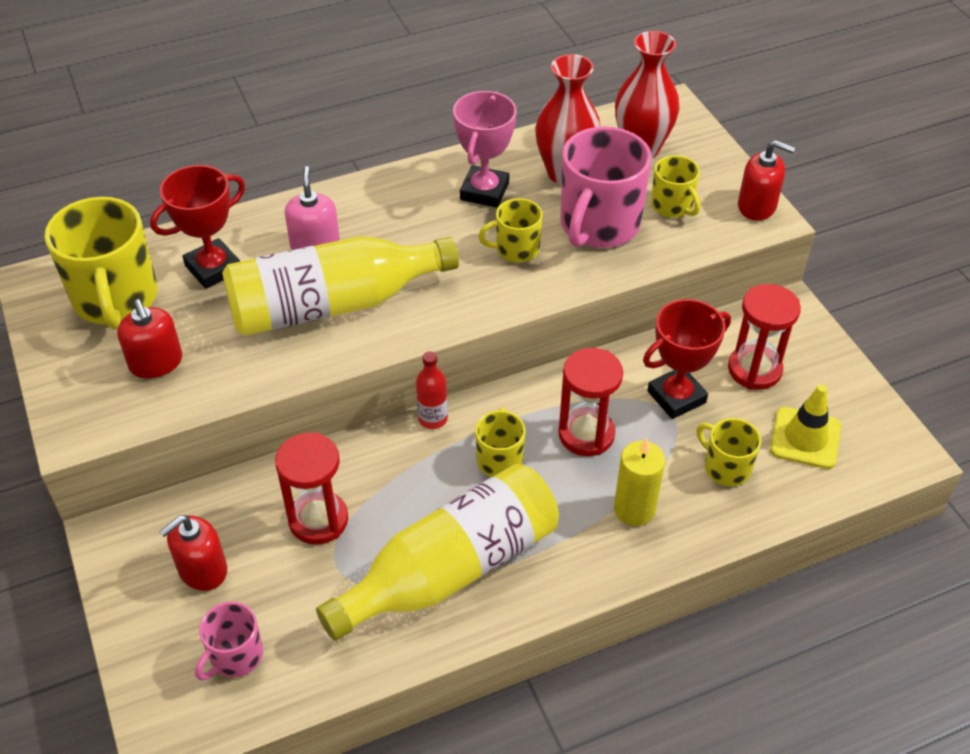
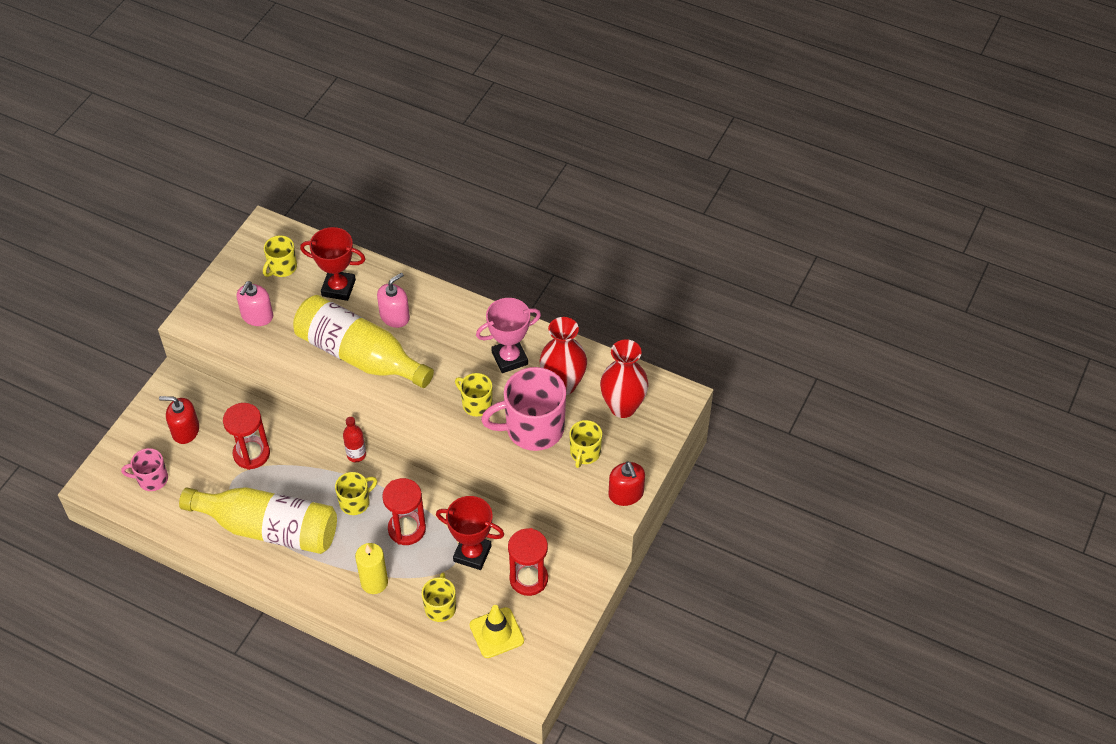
camera: 50 degrees right, 5 degrees up
yellow mug [44,197,158,329] -> yellow mug [263,235,297,277], size x0.53
red soap dispenser [117,299,182,378] -> pink soap dispenser [237,281,273,326]

